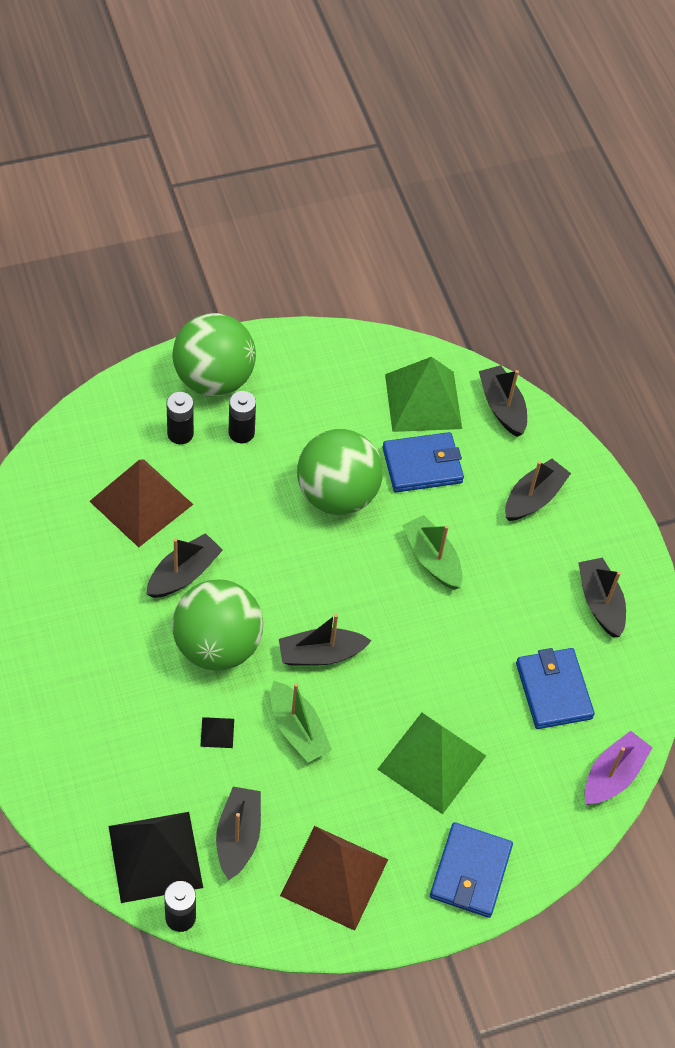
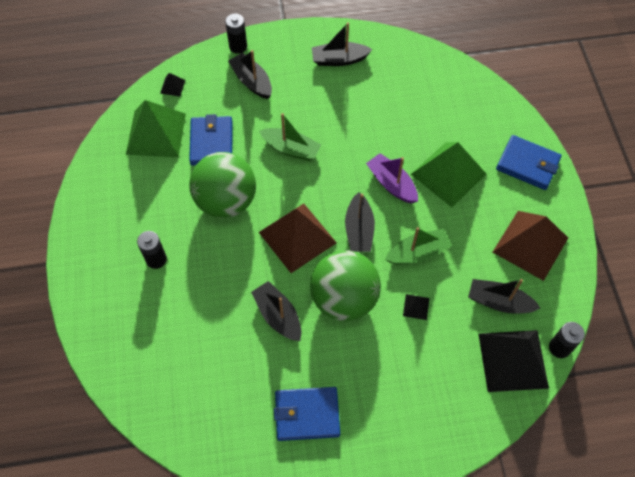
camera: 75 degrees left, 5 degrees up
brown pyramid [89,460,194,547] -> brown pyramid moved to [259,204,337,273]
black battery [166,392,194,444] -> black battery moved to [225,14,247,54]
green ball [172,313,256,396] -> none
green boat [402,515,463,590] -> green boat turned 135 degrees counterclockwise [259,113,321,161]
black boat [479,365,527,437] -> black pyramid [160,73,185,96]
blue wallet [516,648,595,729] -> blue wallet moved to [274,387,340,441]
purple boat [584,731,653,805] -> purple boat moved to [366,153,418,203]

